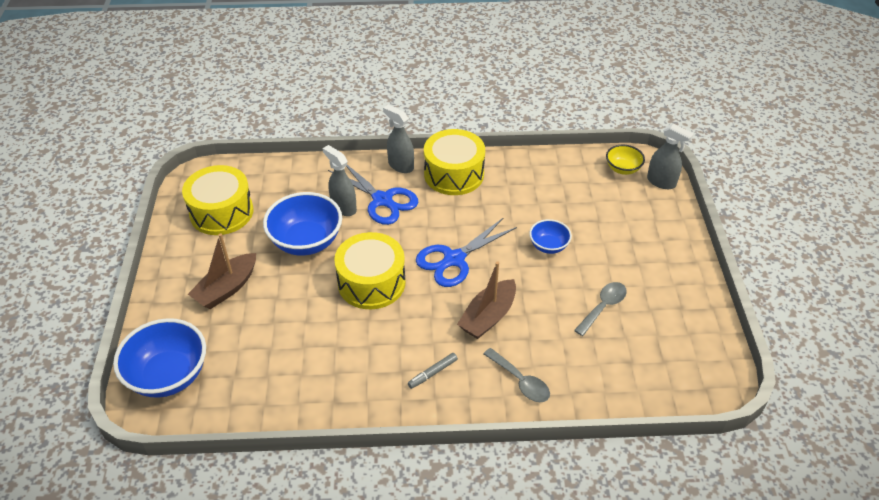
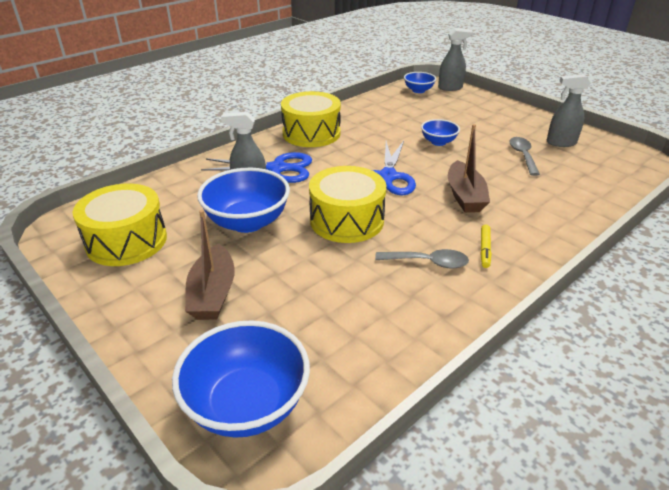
camera: 40 degrees left, 10 degrees down
grey spray bottle [383,105,414,173] -> grey spray bottle moved to [547,74,591,147]
grey marker [408,353,458,389] -> yellow marker [480,225,492,268]
grey spoon [484,348,550,402] -> grey spoon moved to [375,249,469,268]
yellow bowl [606,145,645,175] -> blue bowl [404,72,436,93]

